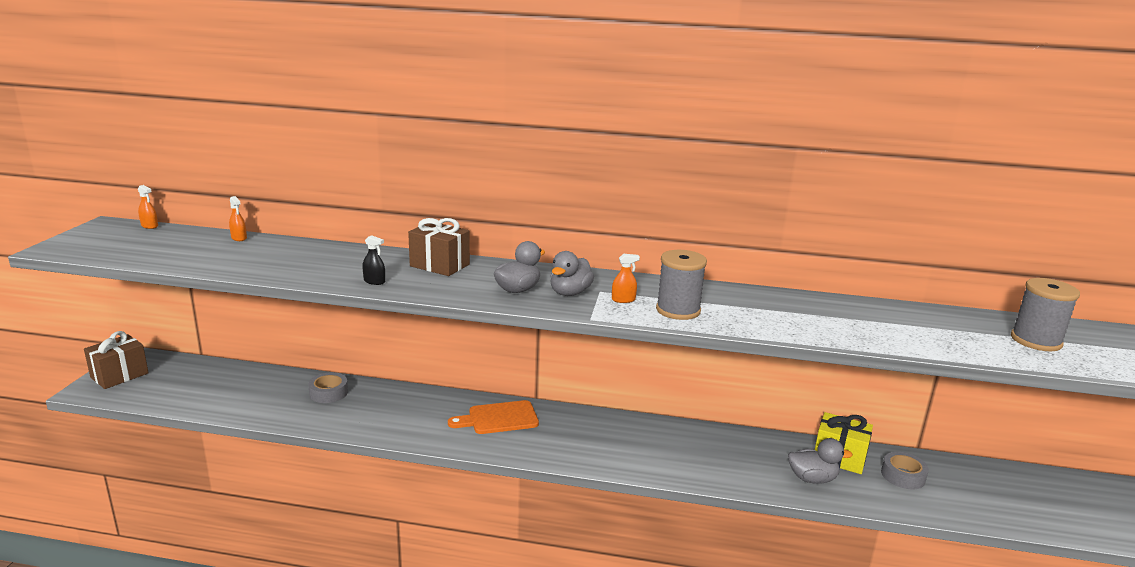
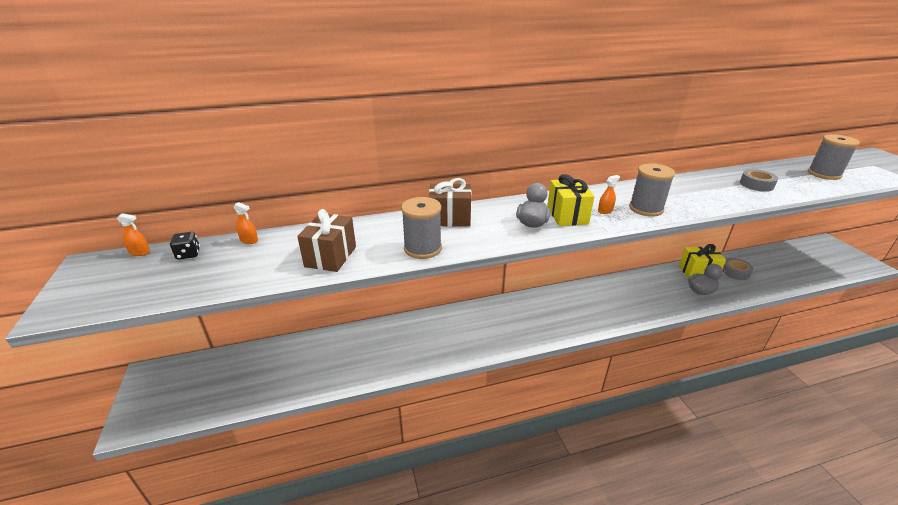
camera: 25 degrees left, 10 degrees up
brown gift [84,331,149,389] -> brown gift moved to [297,209,356,272]
grey tape [308,373,348,403] -> grey tape moved to [740,169,778,192]
black spray bottle [362,235,385,285] -> grey spool [401,197,442,259]
orange cutting board [448,400,539,434] -> none
grey duck [550,251,594,296] -> yellow gift [547,174,595,226]
none -> black dice [170,232,200,260]

